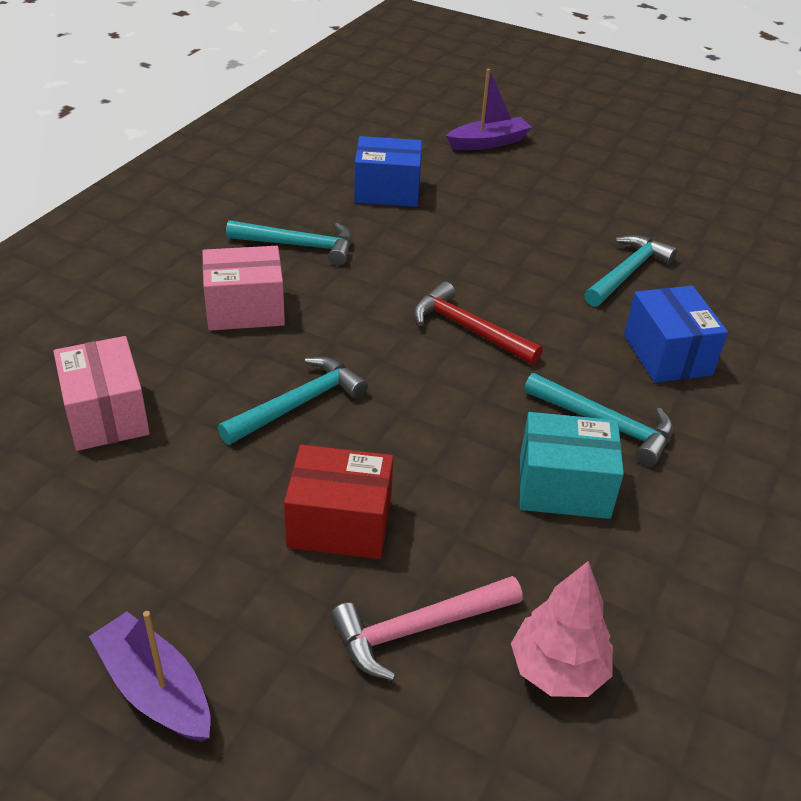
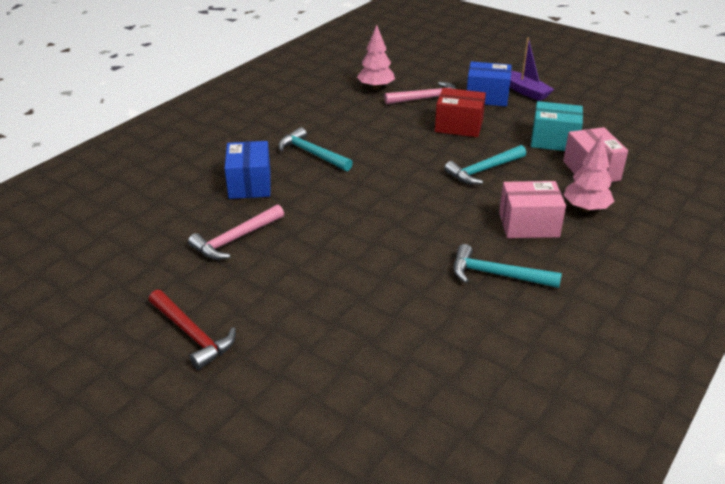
camera: 170 degrees left, 5 degrees down
blue box [354,136,422,207] -> blue box moved to [467,62,512,106]
red hammer [414,281,543,365] -> red hammer moved to [149,290,236,370]
purple boat [446,69,532,150] -> none
turquoise box [519,412,624,519] -> turquoise box moved to [531,101,583,151]
turquoise hammer [584,235,677,307] -> pink hammer [188,205,284,260]
none -> pink tree [564,135,615,212]

